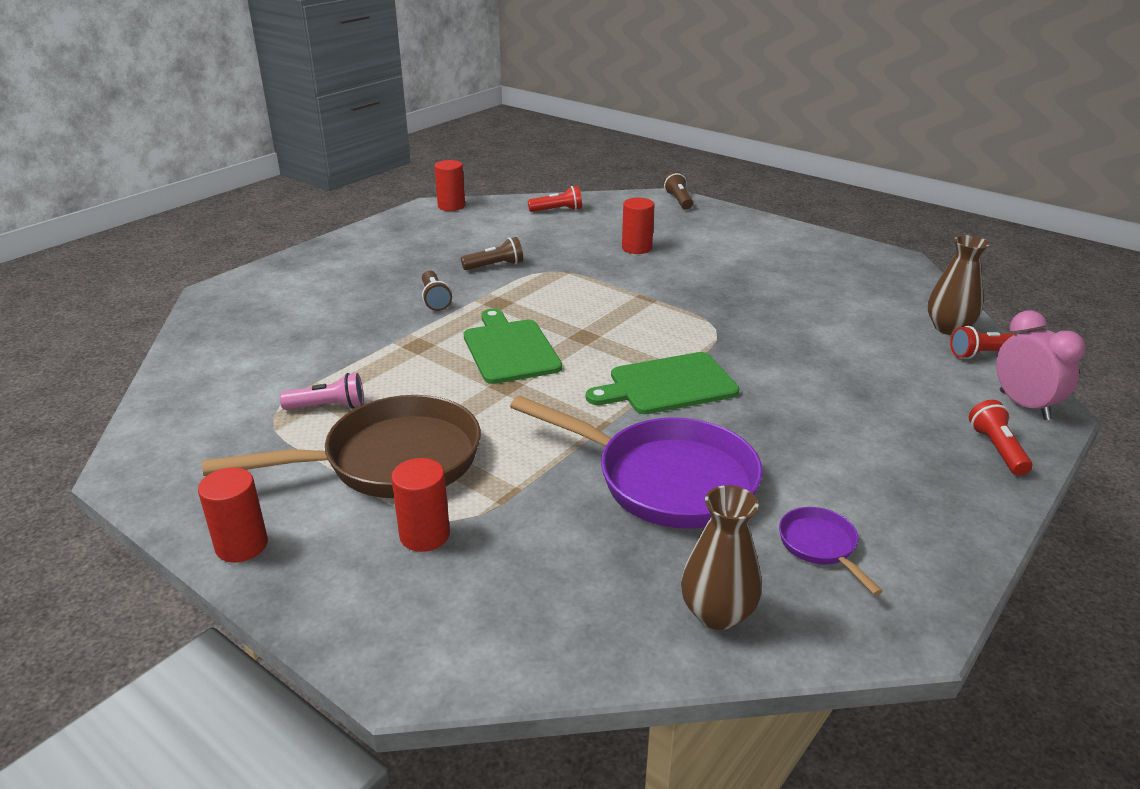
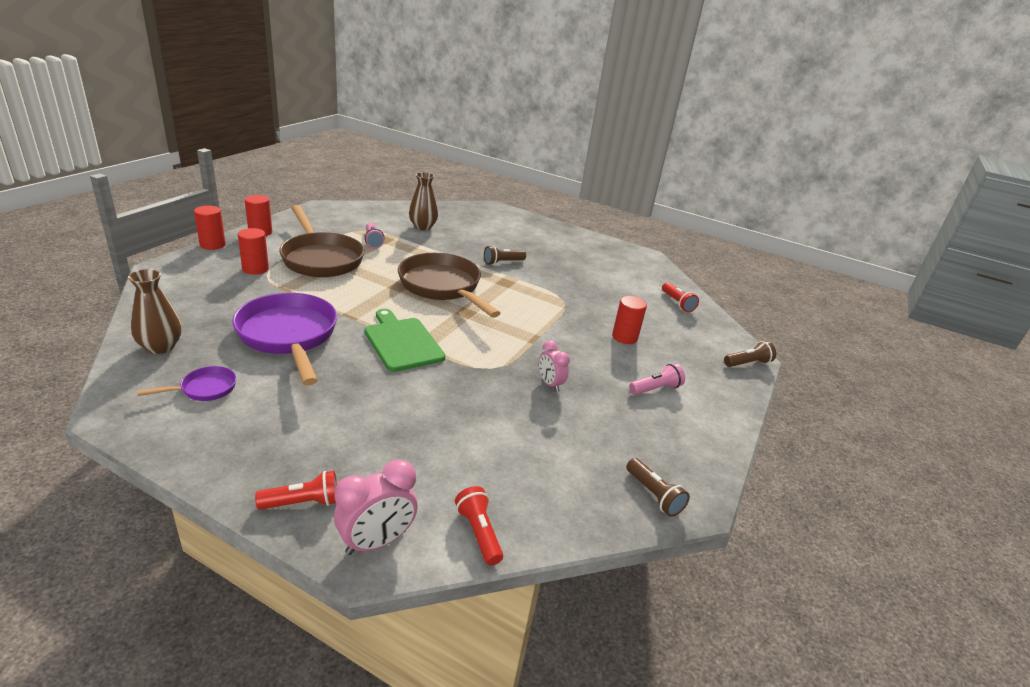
camera: 75 degrees right, 0 degrees up
red cylinder [434,160,465,211] -> red cylinder moved to [194,206,226,250]
brown flashlight [461,237,523,270] -> brown flashlight moved to [626,458,690,517]
green cutting board [464,309,562,384] -> brown pan [398,253,501,318]
purple pan [510,396,763,529] -> purple pan turned 135 degrees clockwise [232,293,337,385]
brown vase [928,235,989,335] -> brown vase moved to [409,172,438,230]
none -> pink clock [539,340,570,392]
none -> pink flashlight [629,363,685,395]

